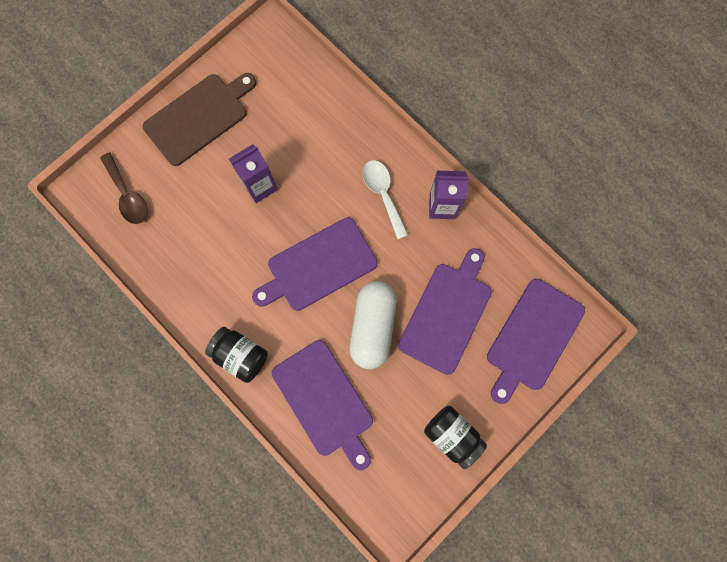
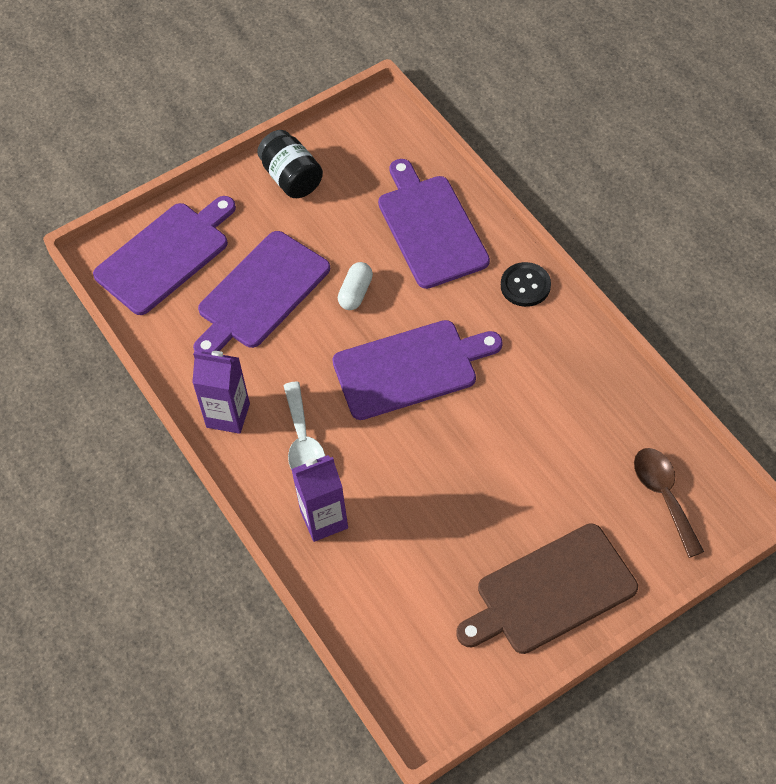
camera: 165 degrees left, 20 degrees down
black jar [205,327,268,383] -> black button [501,262,551,307]
purple carton [229,144,278,203] -> purple carton moved to [291,455,348,542]
white capsule [350,281,397,369] -> white capsule [338,262,373,310], size x0.50

